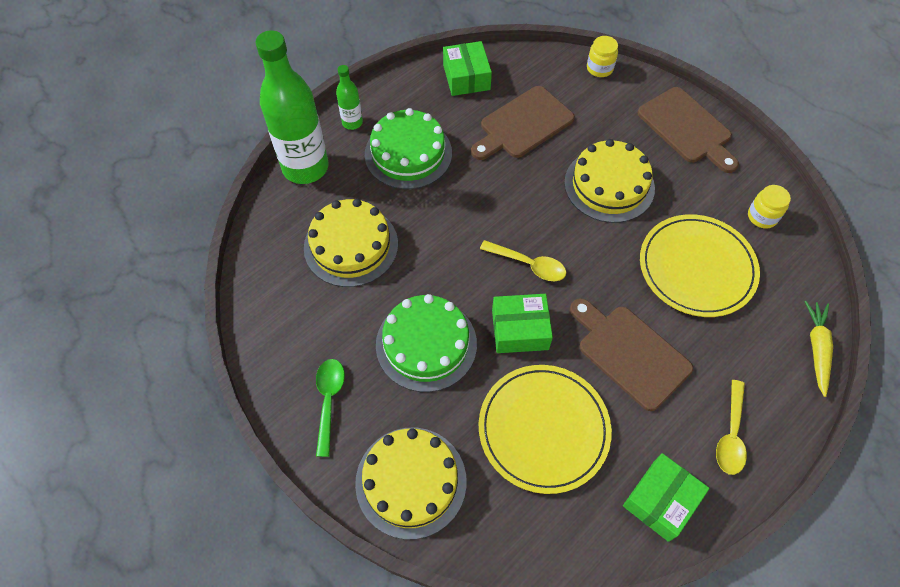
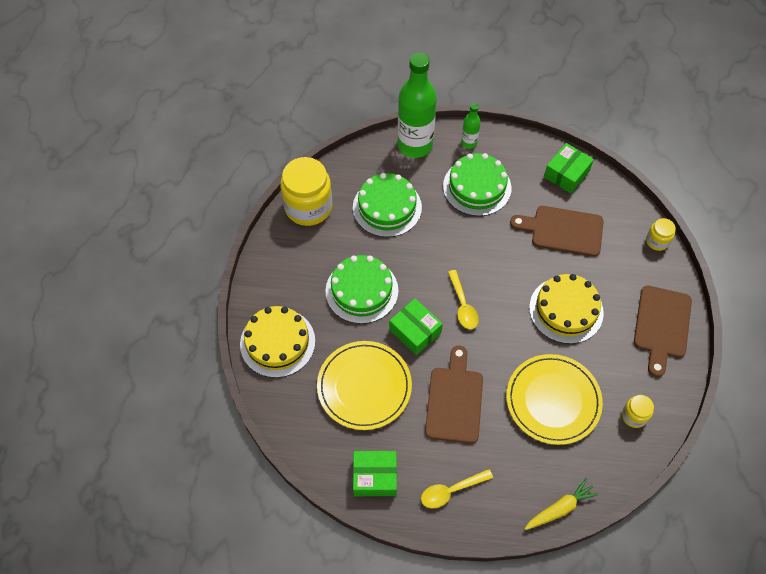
camera: 50 degrees right, 0 degrees up
yellow cake [304,199,398,287] -> green cake [353,173,422,237]
green spoon [316,359,345,457] -> none
none -> yellow jar [280,157,332,226]

